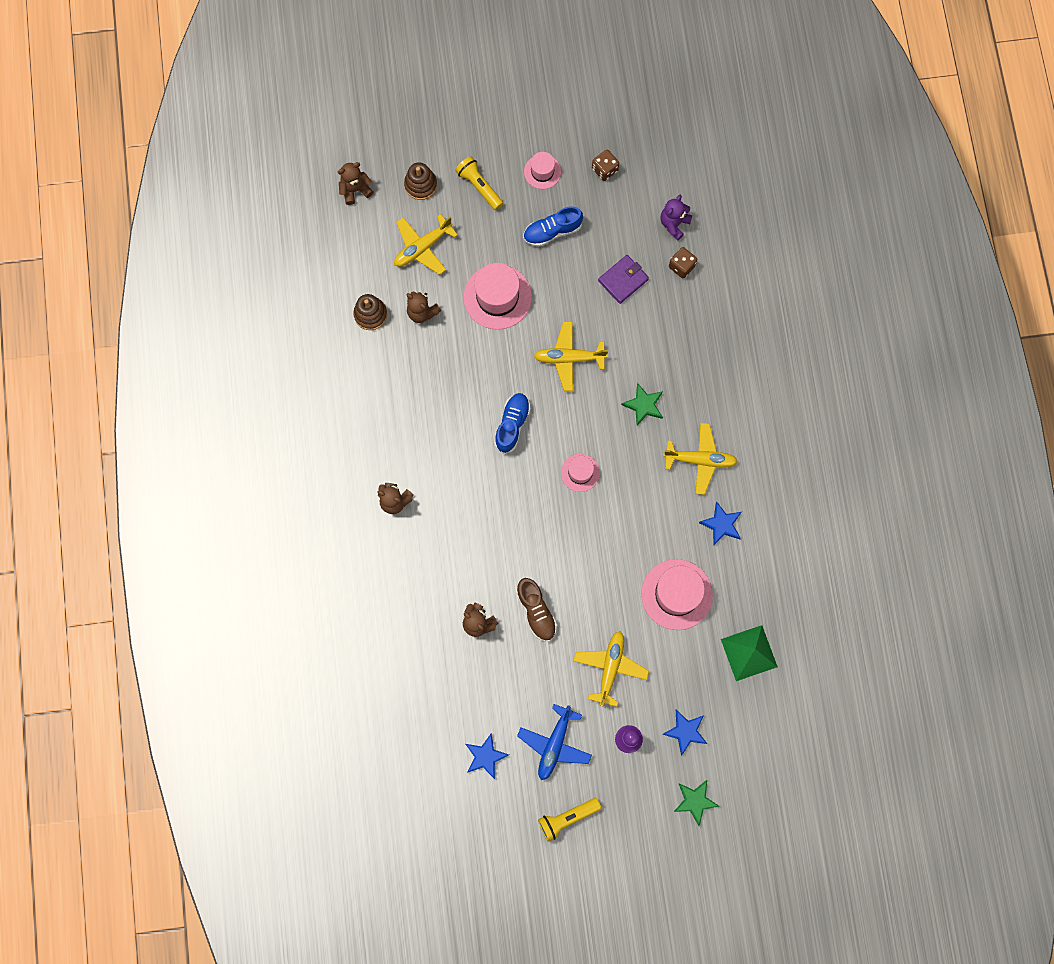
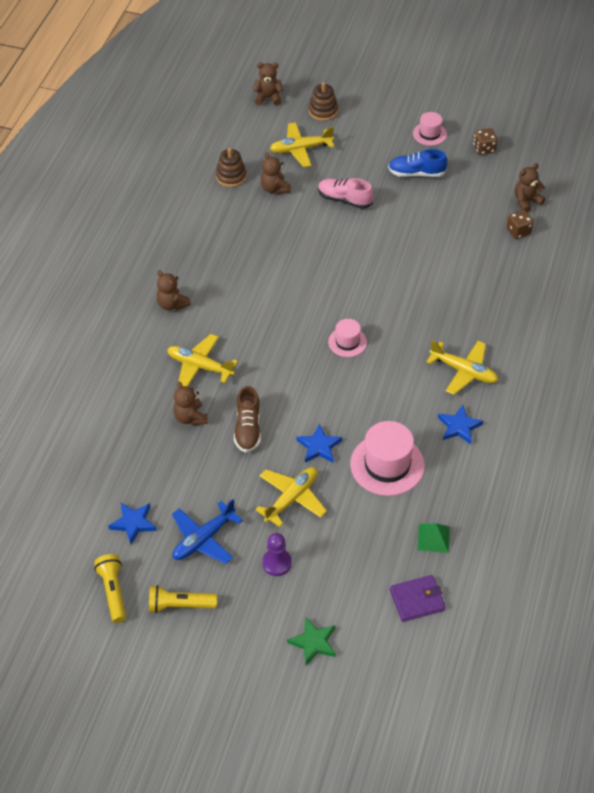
camera: 25 degrees right, 25 degrees down
yellow flashlight [455,156,503,210] -> yellow flashlight moved to [94,554,126,623]
pink hat [463,263,532,330] -> pink shoe [318,178,373,209]
blue shoe [494,393,531,454] -> none
yellow plane [534,322,608,391] -> yellow plane moved to [167,334,238,387]
purple wallet [598,255,649,304] -> purple wallet moved to [390,575,446,622]
green star [621,383,663,426] -> none
purple teddy bear [661,195,693,240] -> brown teddy bear [515,163,545,213]
blue star [662,710,707,756] -> blue star moved to [296,424,342,463]
green pyramid [721,625,778,681] -> green pyramid [418,523,450,553], size x0.65

